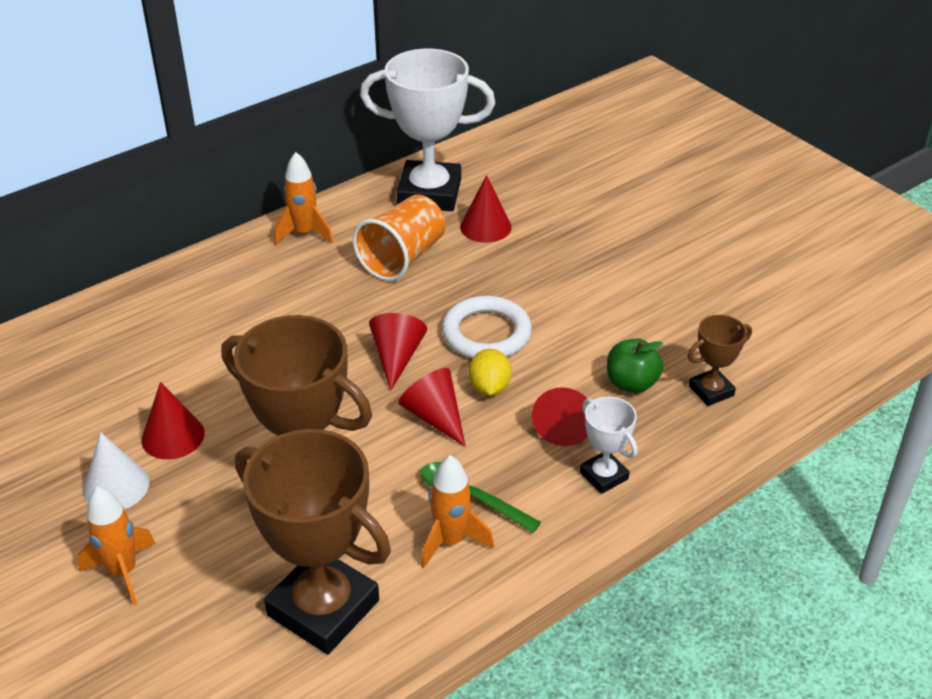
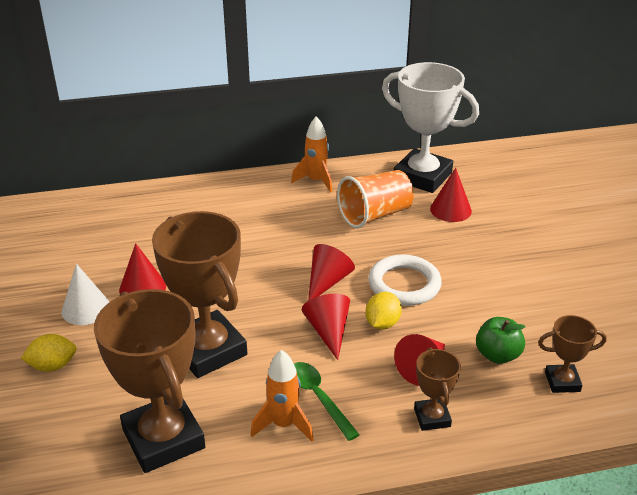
camera: 25 degrees right, 5 degrees down
orange rocket [77,486,156,606] -> yellow lemon [21,334,77,372]
white trophy [580,397,637,494] -> brown trophy [414,347,461,431]

